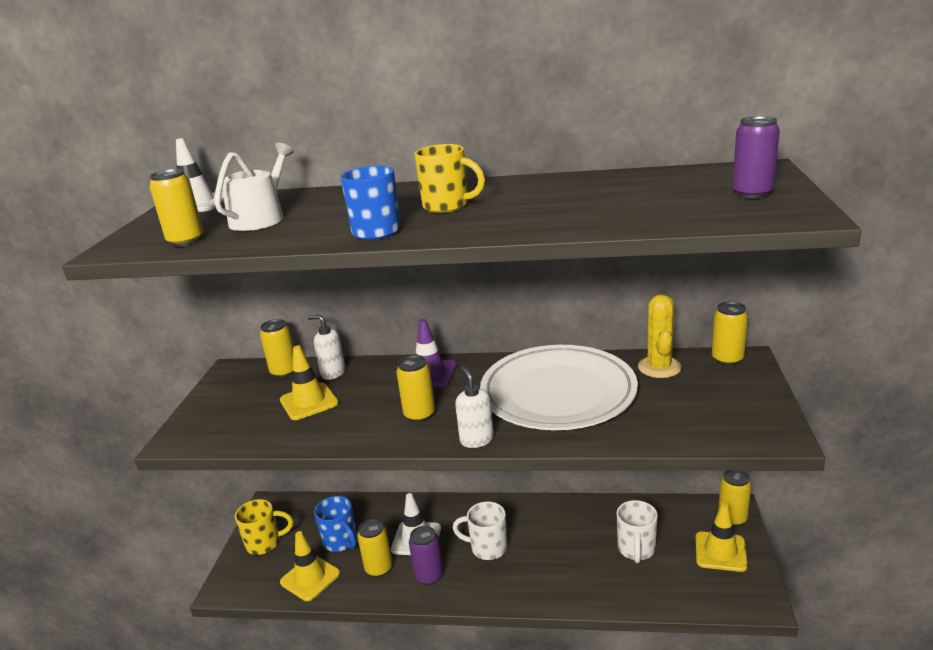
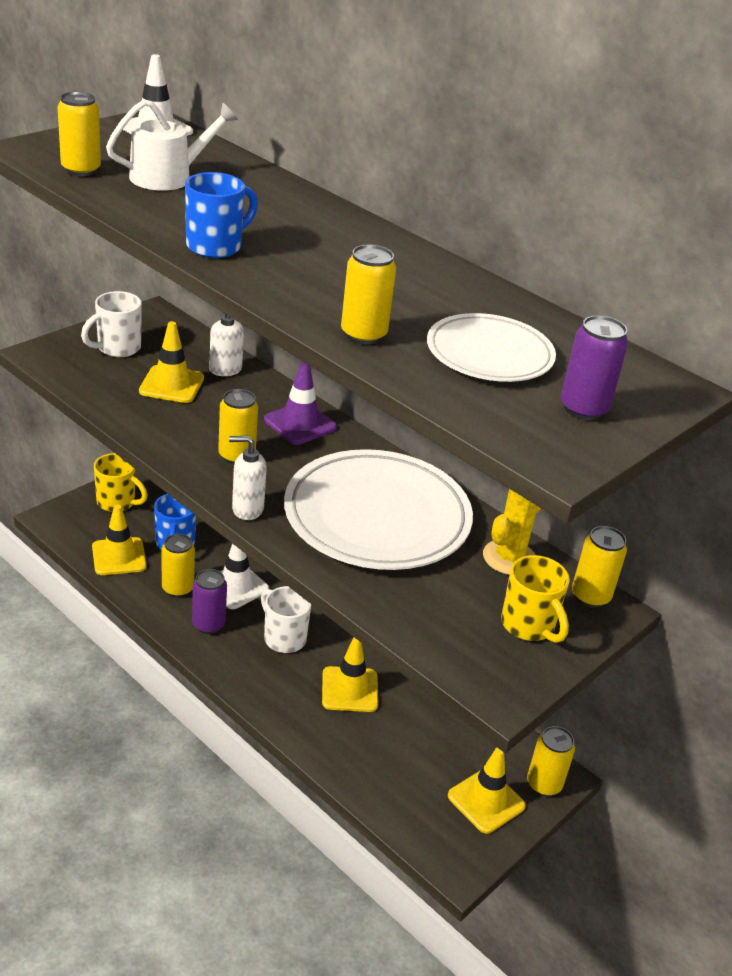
camera: 30 degrees right, 10 degrees up
yellow can [260,319,294,378] -> yellow can moved to [341,245,396,344]
yellow mug [414,144,485,213] -> yellow mug moved to [501,555,570,643]
white soap dispenser [455,366,494,448] -> white soap dispenser turned 105 degrees counterclockwise [229,436,267,520]
white mug [617,500,658,563] -> white mug moved to [81,291,142,357]
none -> yellow traffic cone [322,637,378,712]
none -> white plate [427,313,556,382]

